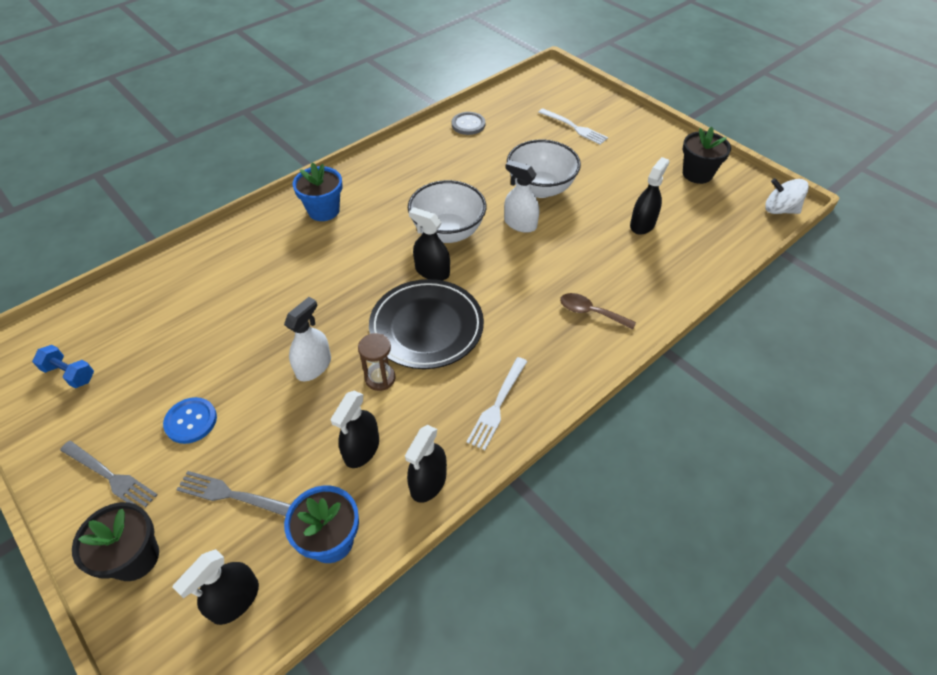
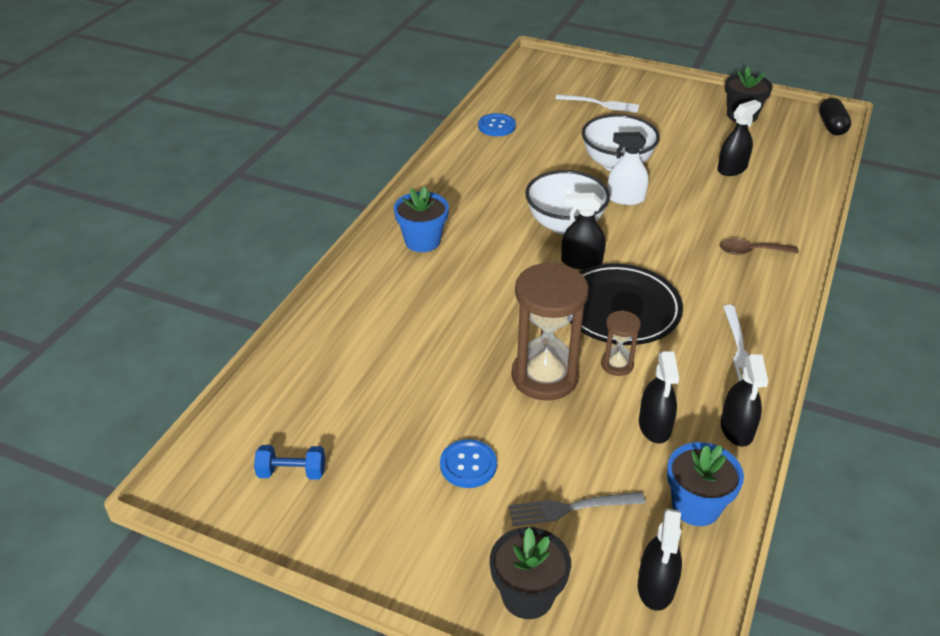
camera: 25 degrees left, 10 degrees down
grey fork [60,441,158,507] -> none
white spray bottle [284,297,331,381] -> brown hourglass [511,262,589,401]
grey button [452,112,485,135] -> blue button [478,113,516,136]
black spray bottle [630,157,669,235] -> black spray bottle turned 45 degrees clockwise [717,100,761,176]
white spinning top [765,178,809,214] -> black capsule [819,98,851,135]

